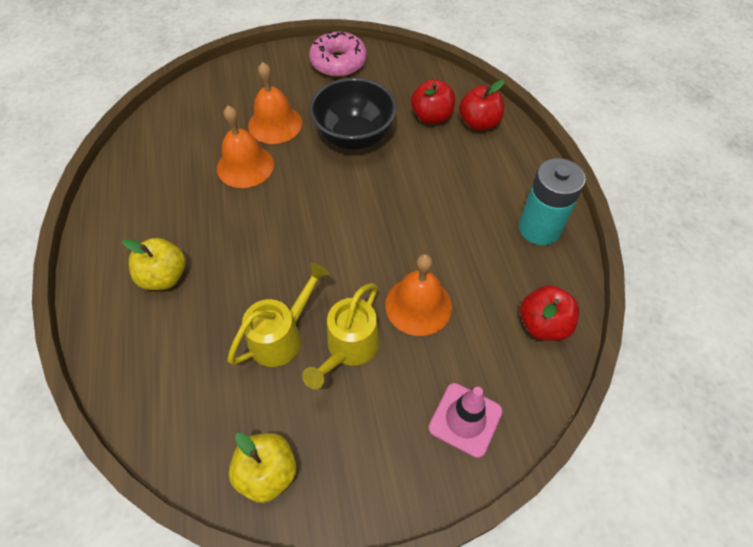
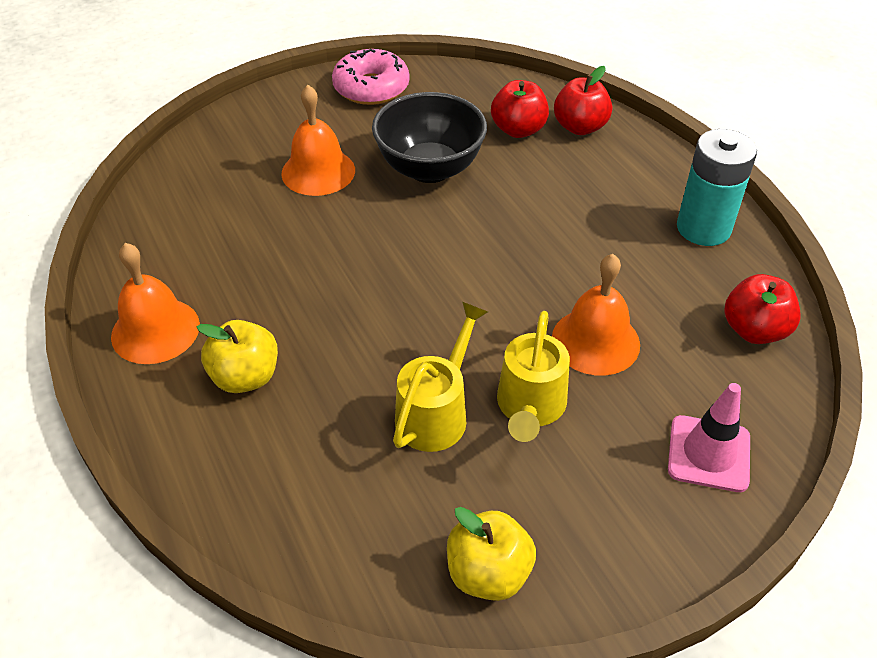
camera: 15 degrees left, 10 degrees down
orange bell [217,106,274,188] -> orange bell moved to [111,243,200,364]

